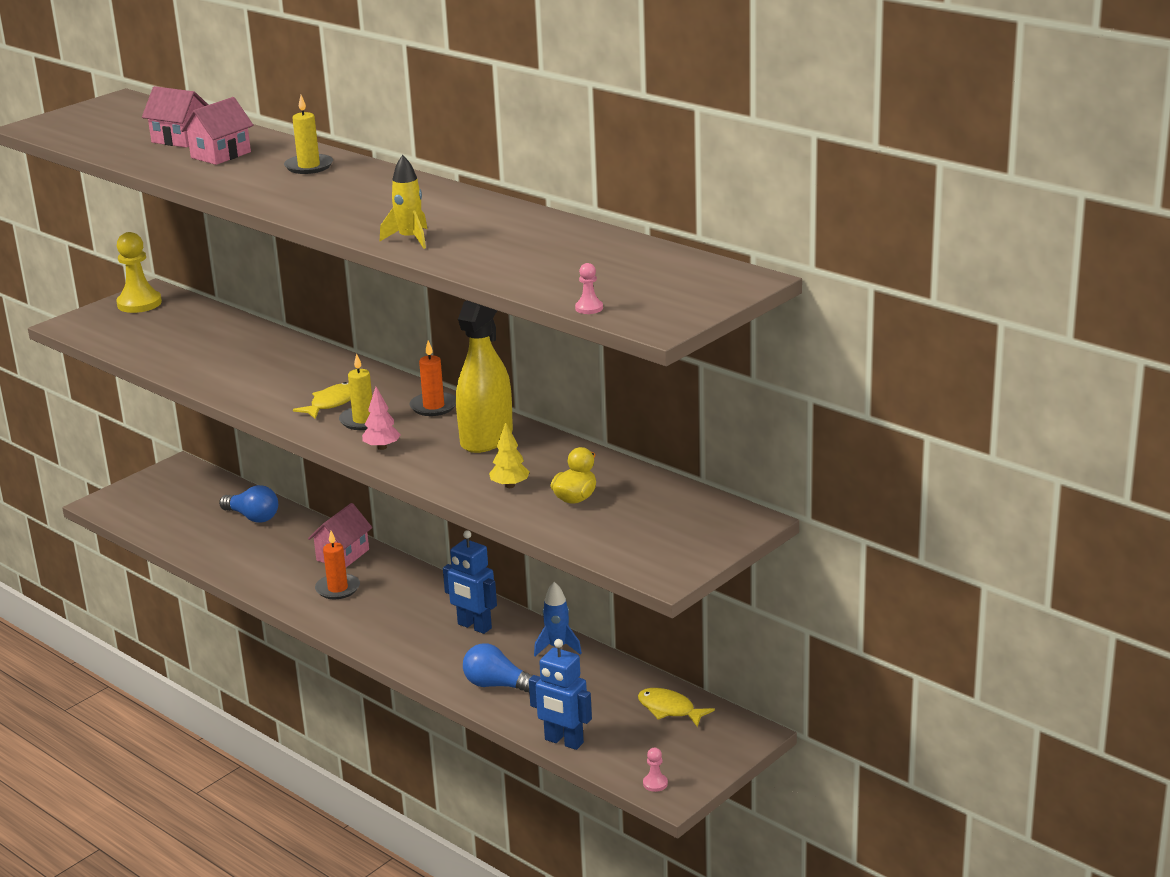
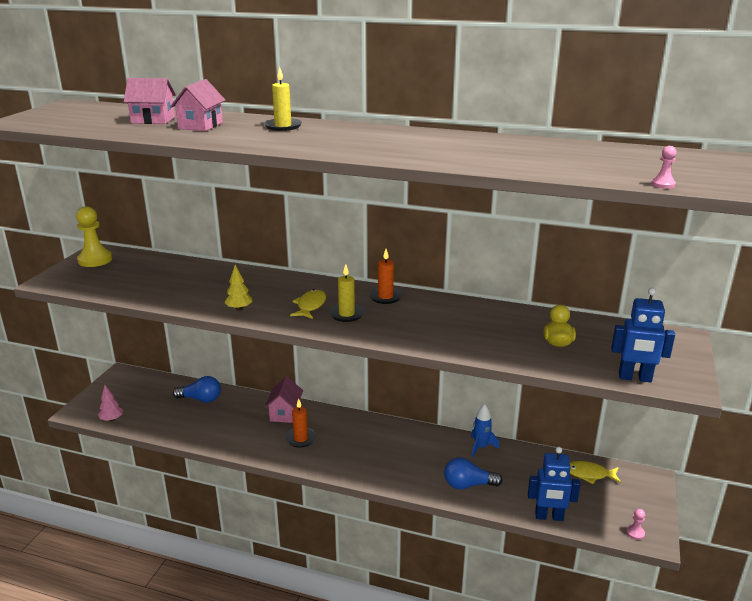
camera: 25 degrees left, 0 degrees up
pink tree [362,387,401,450] -> pink tree moved to [98,385,123,421]
yellow rocket [380,155,427,249] -> none
blue robot [443,530,497,634] -> blue robot moved to [611,288,675,382]
yellow spray bottle [456,301,513,453] -> none
yellow tree [489,422,530,488] -> yellow tree moved to [224,265,253,311]

